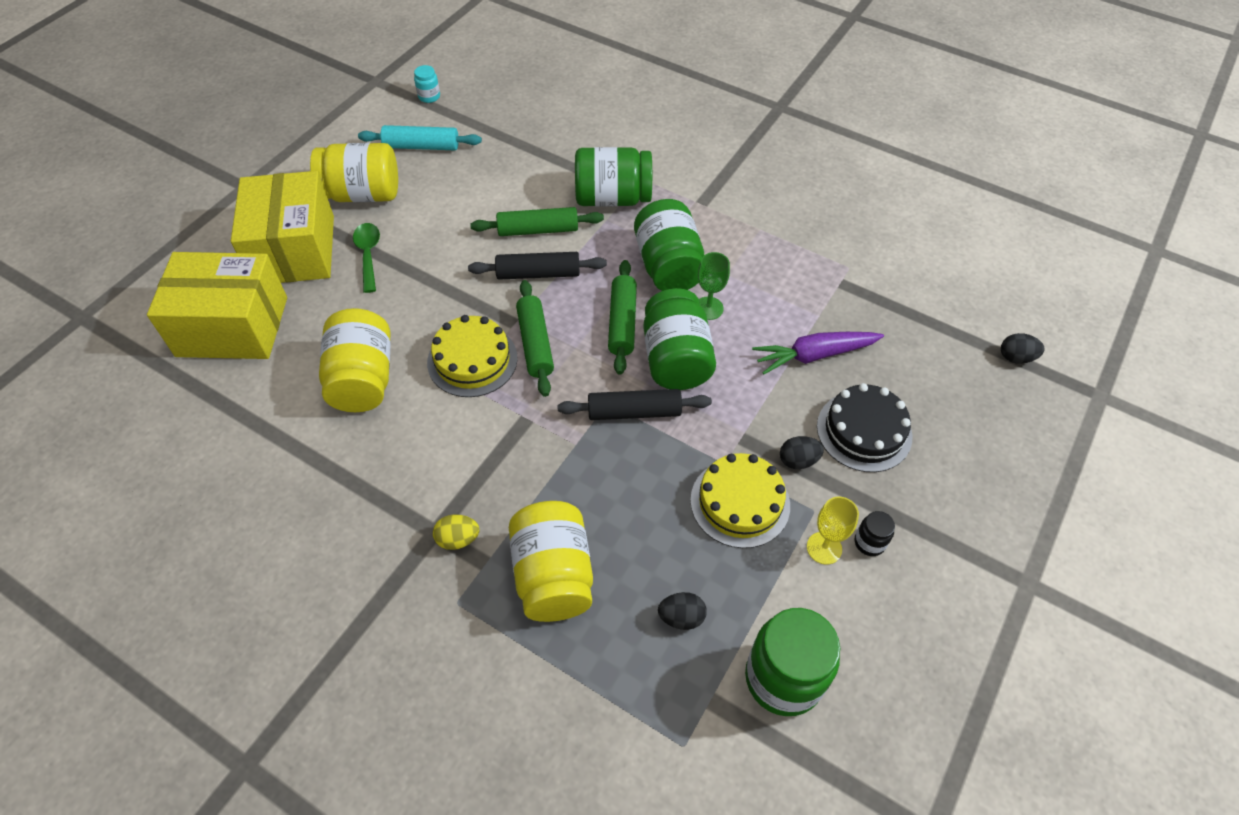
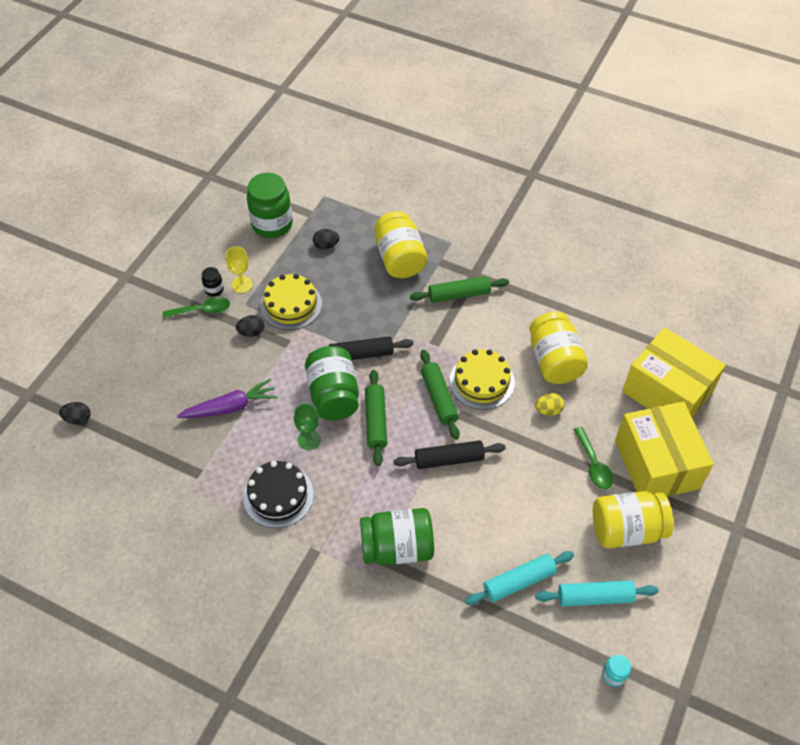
camera: 175 degrees right, 0 degrees up
yellow box [147,252,287,359] -> yellow box turned 45 degrees clockwise [622,327,726,418]
yellow egg [433,514,480,550] -> yellow egg moved to [535,393,565,416]
green rolling pin [470,207,604,236] -> green rolling pin moved to [410,276,509,303]
green jar [634,199,704,291] -> none
black cake [817,383,913,472] -> black cake moved to [243,461,314,528]
none -> green spoon [163,297,230,319]
none -> turquoise rolling pin [465,551,574,605]

